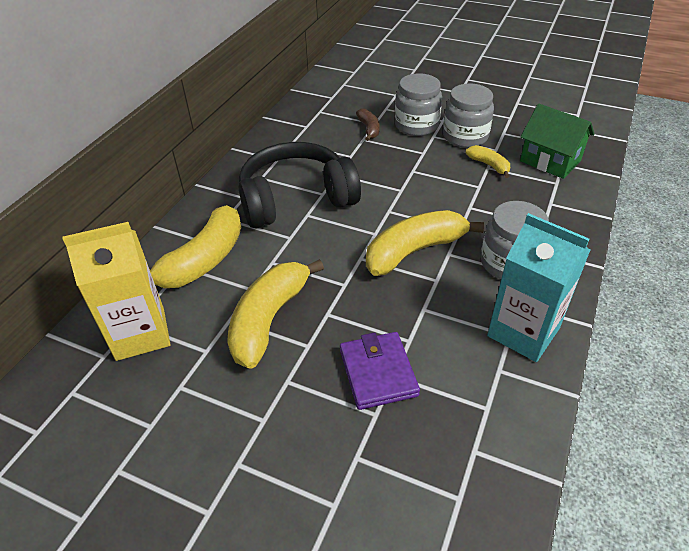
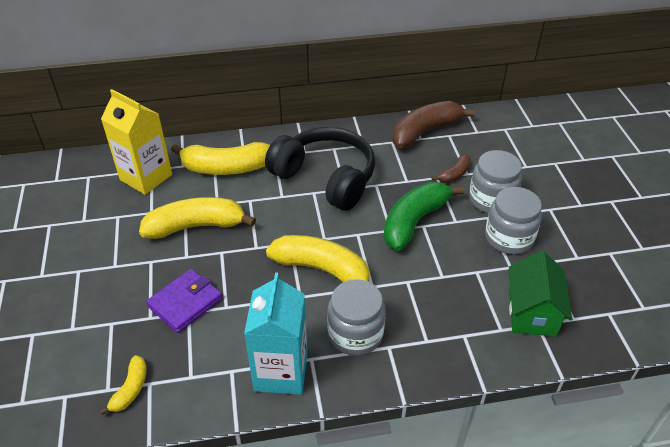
camera: 55 degrees right, 0 degrees up
yellow banana [466,145,510,178] -> yellow banana moved to [99,355,146,415]
none -> green banana [384,182,464,251]
none -> brown banana [392,101,475,148]

